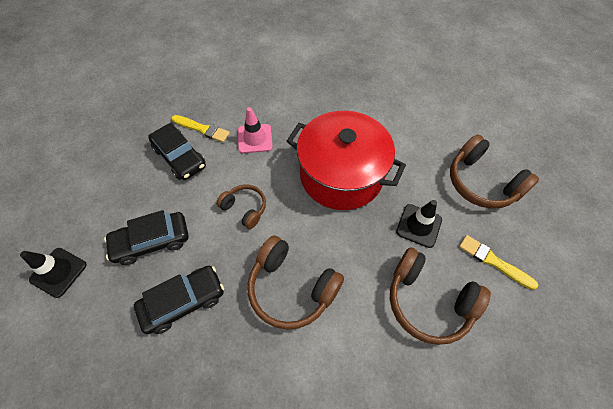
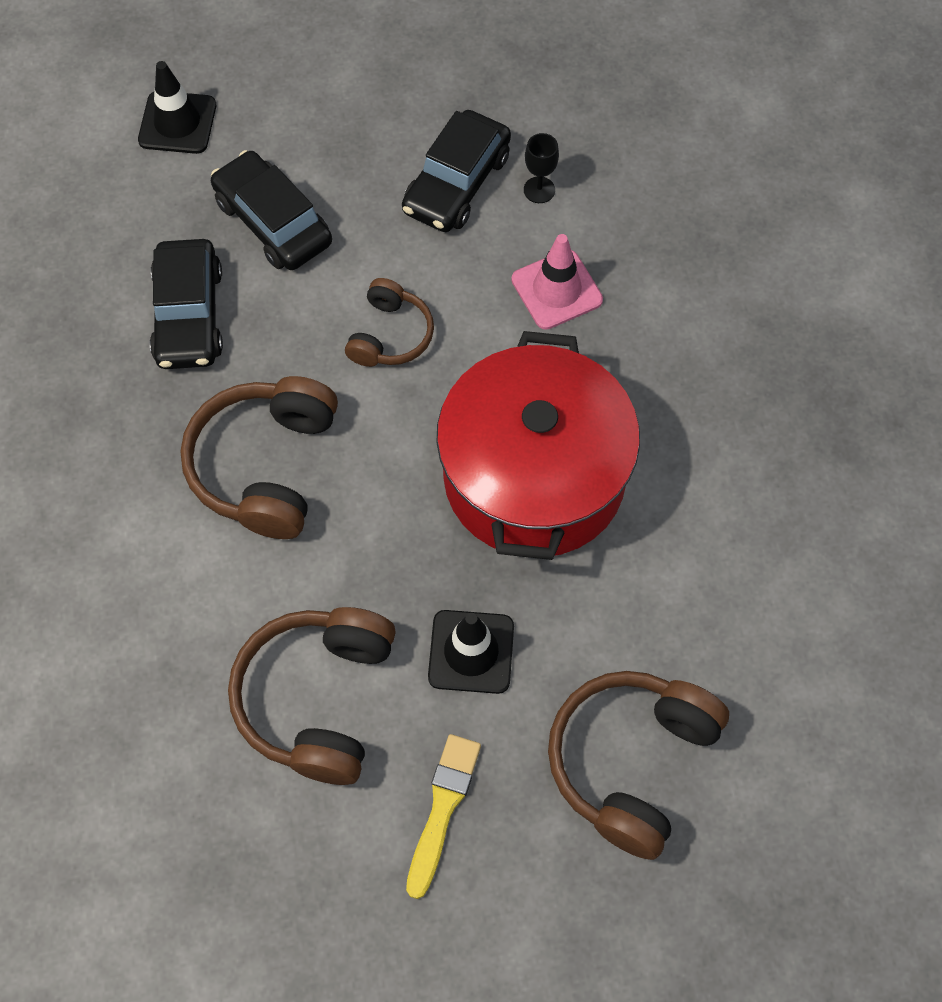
camera: 70 degrees right, 5 degrees up
black car [134,266,224,334] -> black car turned 45 degrees clockwise [150,239,223,369]
yellow brush [171,115,230,143] -> black goblet [524,133,559,203]

